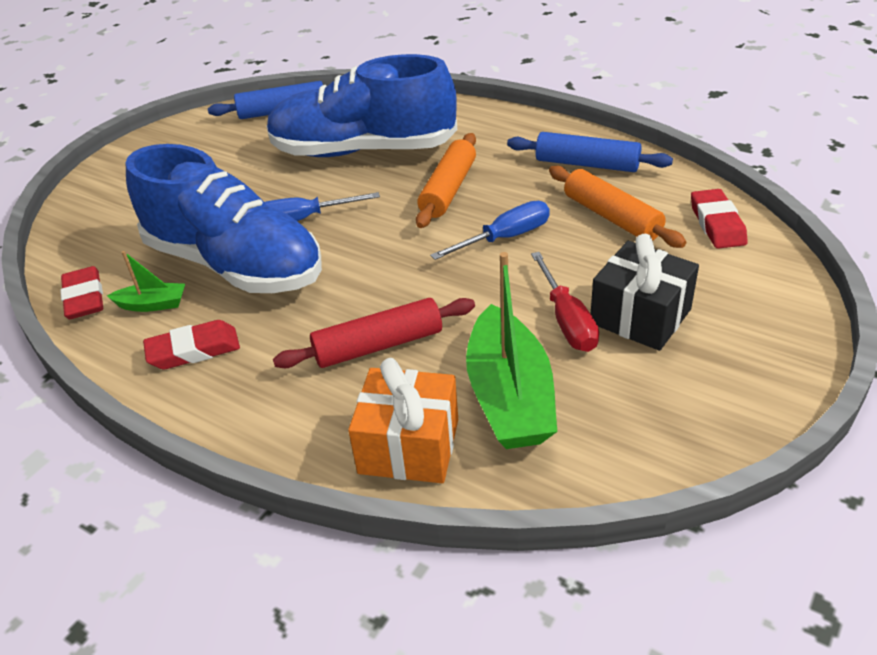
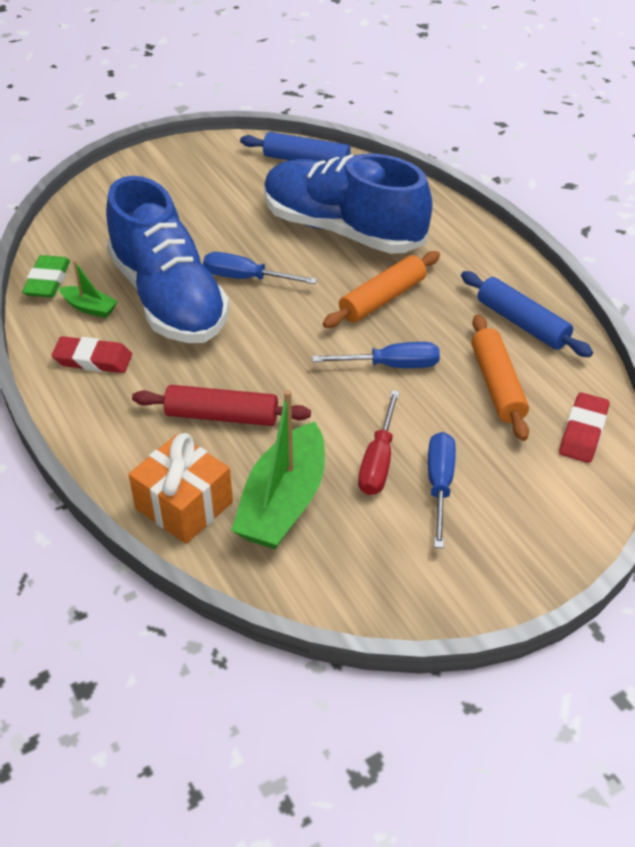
camera: 25 degrees right, 5 degrees up
red eraser [60,266,103,319] -> green eraser [22,255,70,298]
black gift [591,234,699,351] -> blue screwdriver [428,432,456,548]

